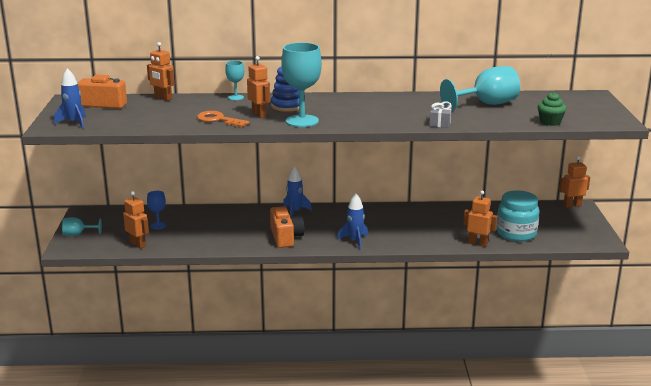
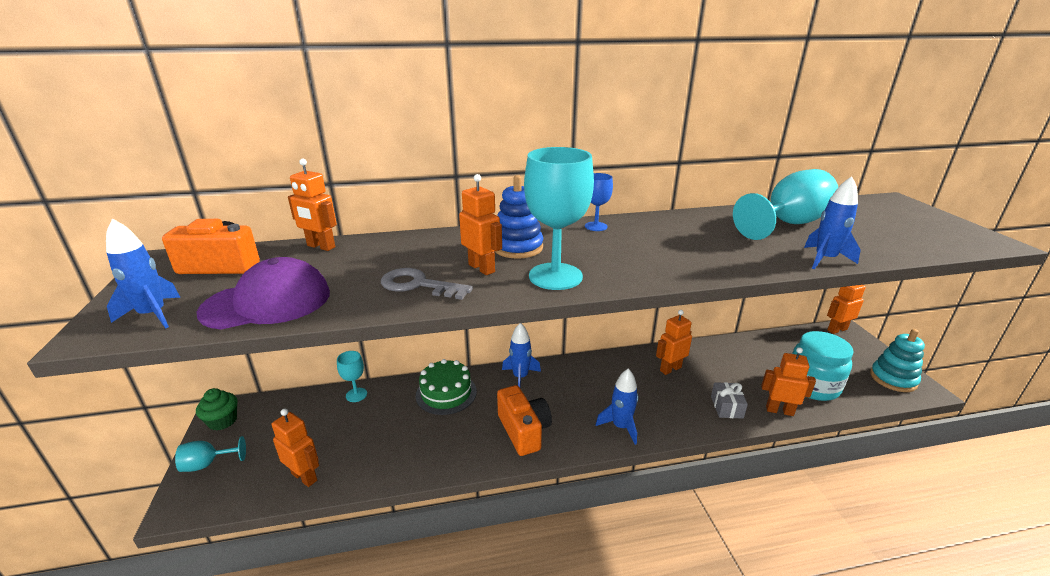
camera: 10 degrees left, 5 degrees up
blue goblet [147,191,166,230] -> blue goblet moved to [585,173,613,231]
orange key [197,111,249,127] -> grey key [381,268,473,300]
turquoise goblet [225,61,244,100] -> turquoise goblet moved to [337,351,367,402]
grey gift [429,101,452,128] -> grey gift moved to [711,382,748,419]
green cupcake [538,92,567,126] -> green cupcake moved to [196,388,237,431]
none -> purple cap [197,257,330,330]
none -> green cake [416,359,477,415]
none -> orange robot [656,310,692,375]
none -> blue rocket [804,176,861,269]
none -> turquoise stacking toy [870,329,925,392]

